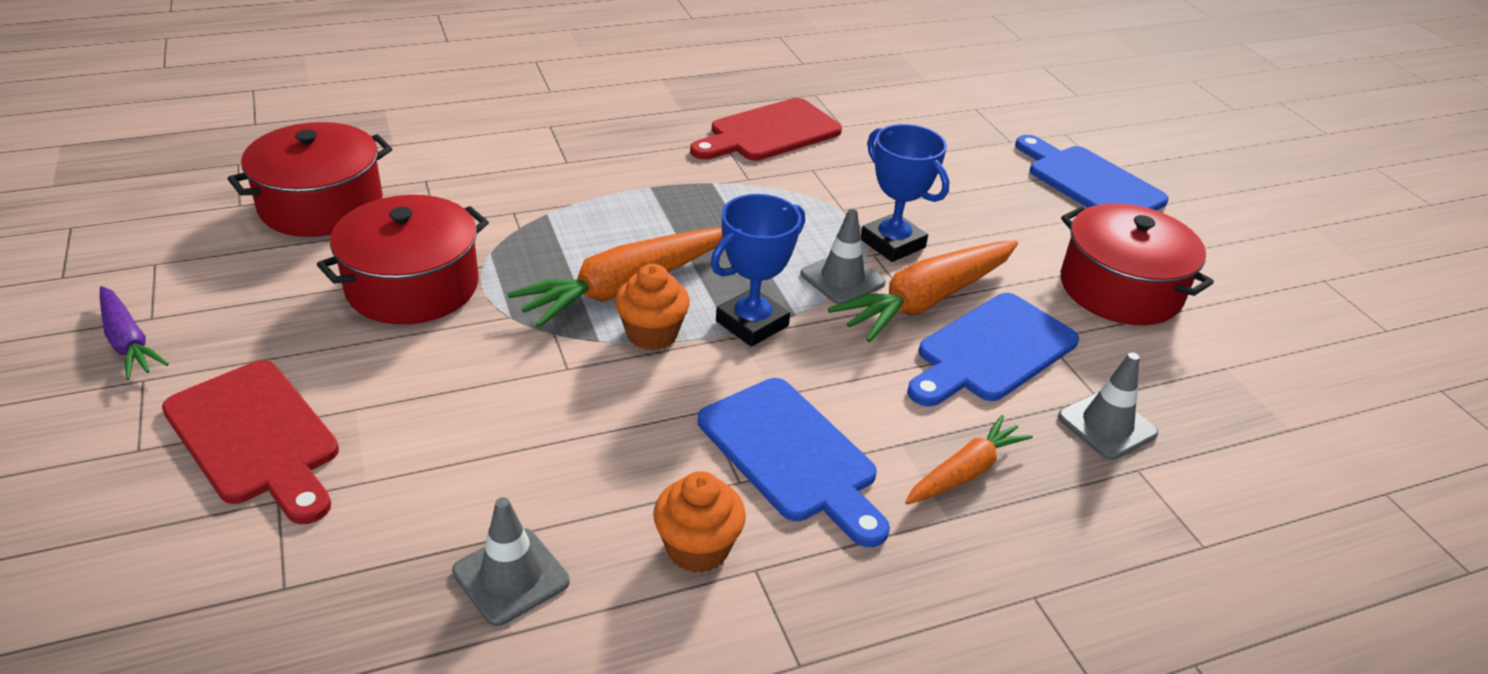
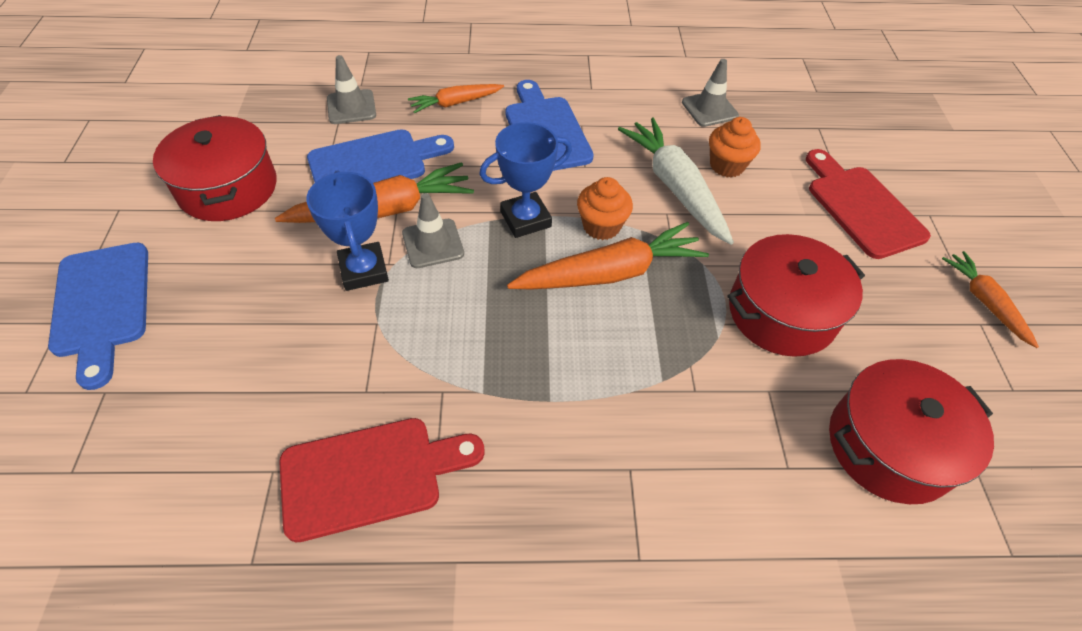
camera: 160 degrees left, 15 degrees up
purple carrot [100,286,169,380] -> orange carrot [942,251,1039,348]
orange cupcake [653,471,746,573] -> orange cupcake moved to [709,117,761,178]
none -> white carrot [618,118,734,245]

